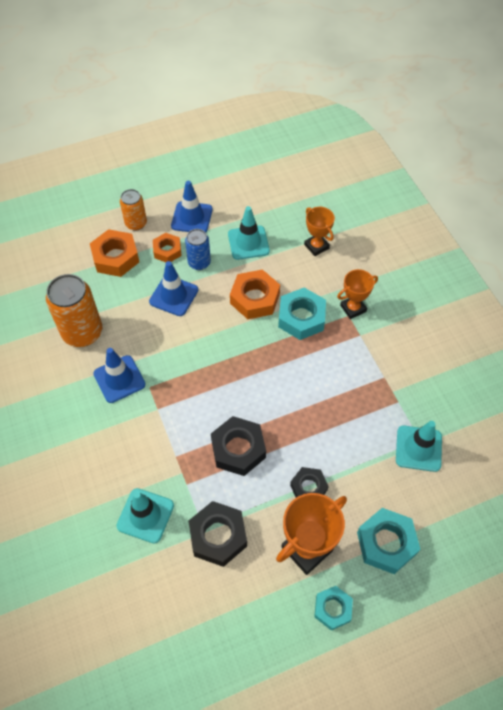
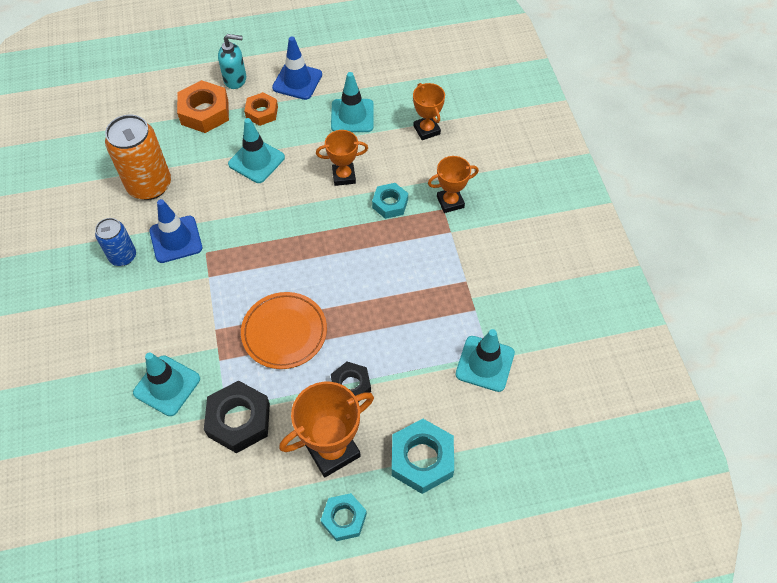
camera: 10 degrees right, 0 degrees up
orange can [120,189,147,231] -> turquoise soap dispenser [218,34,246,89]
blue traffic cone [149,261,198,316] -> turquoise traffic cone [228,118,285,183]
blue can [185,229,211,270] -> blue can moved to [95,218,136,266]
black nut [211,416,266,476] -> orange plate [241,292,327,369]
orange nut [230,269,280,319] -> orange trophy [316,130,368,186]
turquoise nut [278,288,326,340] -> turquoise nut [372,183,408,219], size x0.63

